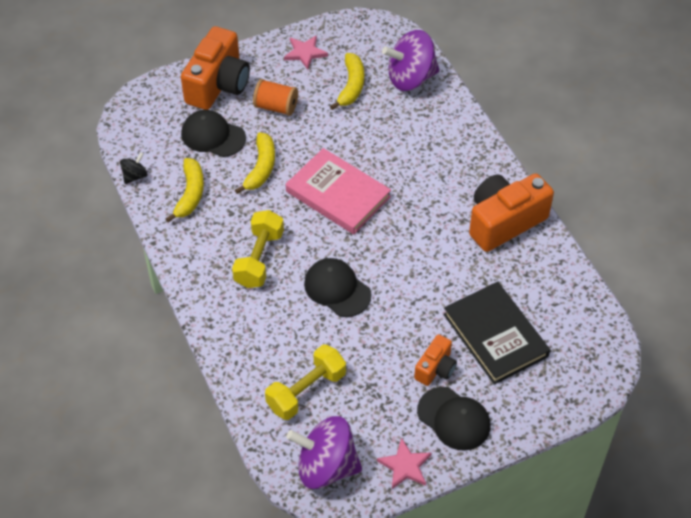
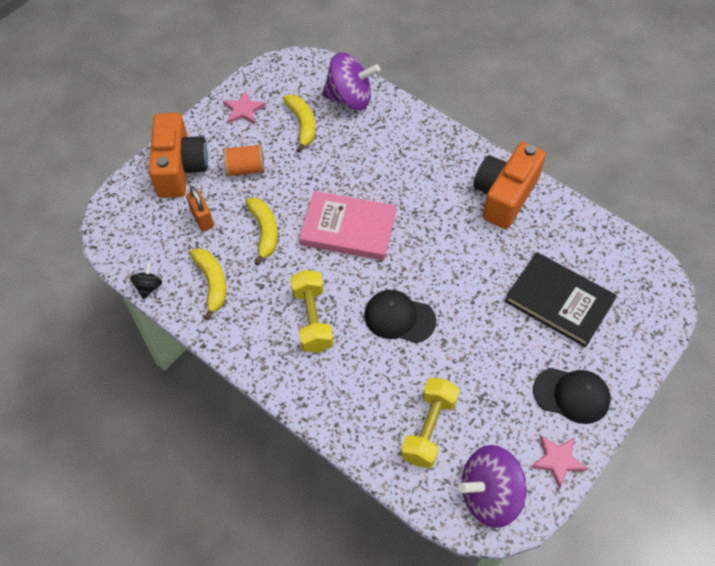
camera: 25 degrees left, 5 degrees up
black cap [181,110,246,157] -> orange padlock [186,186,214,232]
purple spinning top [382,30,440,91] -> purple spinning top turned 135 degrees counterclockwise [322,53,380,110]
orange camera [414,334,457,386] -> none

